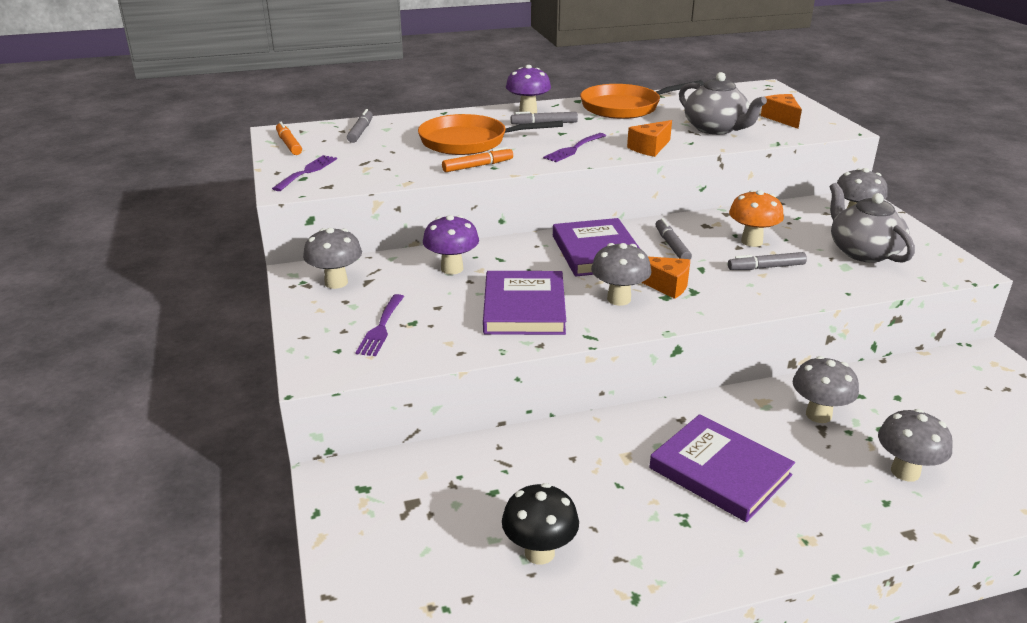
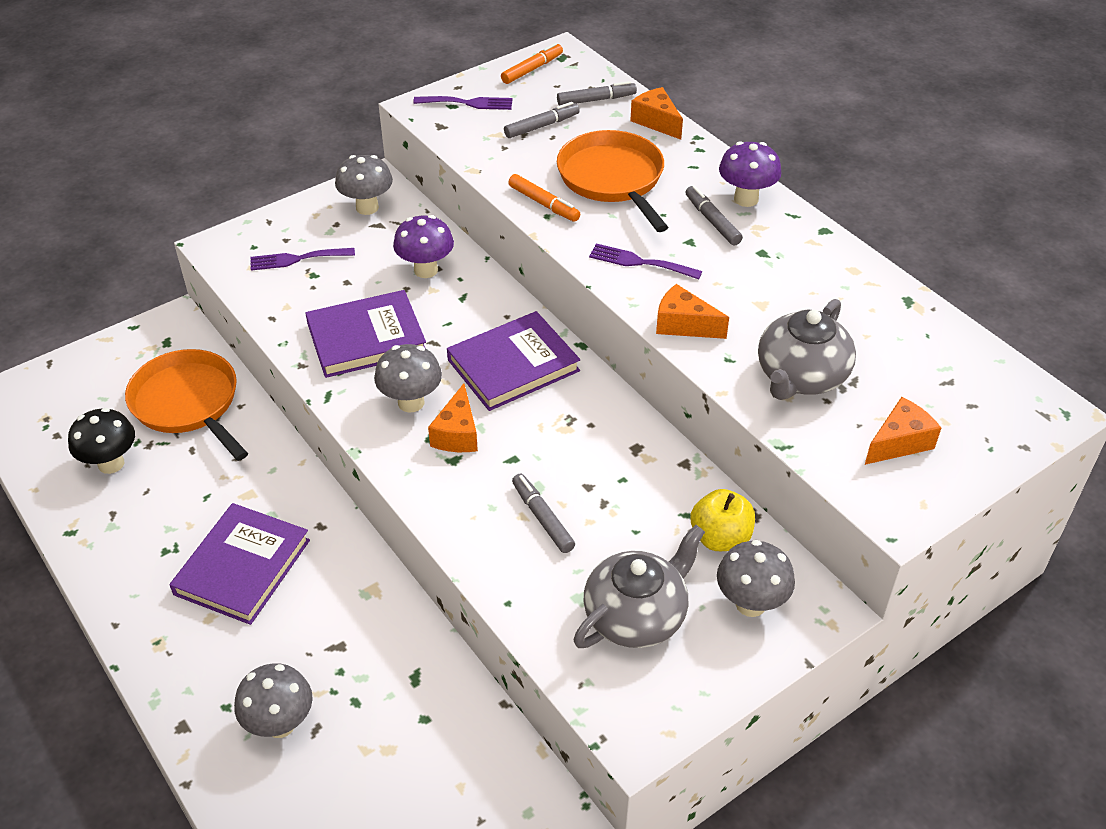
camera: 70 degrees right, 15 degrees up
orange pan [580,80,704,119] -> orange pan moved to [125,349,248,461]
grey marker [655,218,692,260] -> grey marker moved to [504,102,580,138]
orange mushroom [729,190,784,247] -> none
grey mushroom [793,356,859,423] -> none
none -> orange cheese [630,87,683,140]
none -> yellow apple [690,489,755,551]

